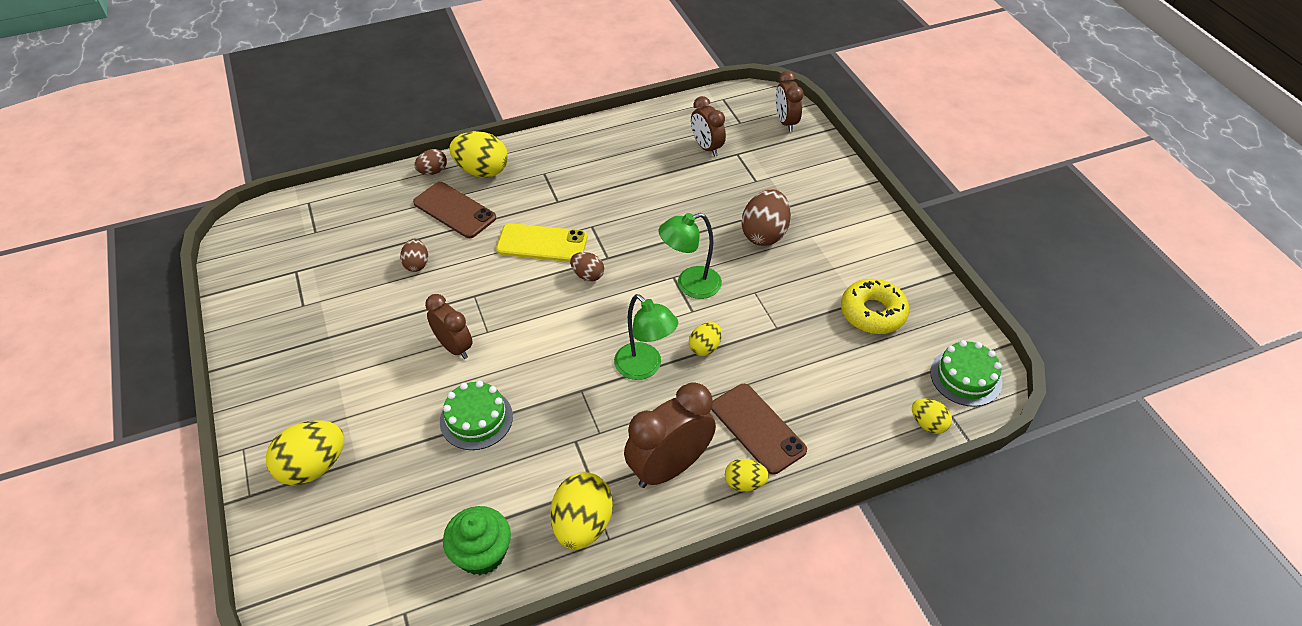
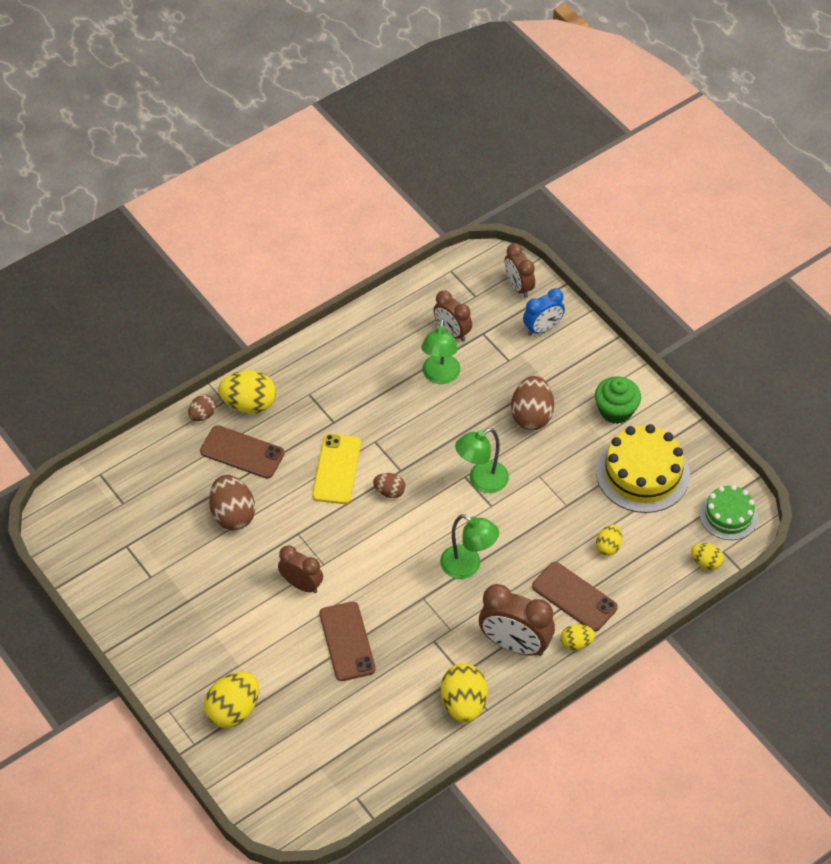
camera: 15 degrees left, 5 degrees up
brown egg [400,239,428,272] -> brown egg [209,475,255,530], size x1.79
green cake [440,380,513,450] -> brown phone [319,602,376,681]
green cupcake [443,506,511,575] -> green cupcake moved to [595,377,641,424]
yellow phone [496,223,587,262] -> yellow phone turned 75 degrees counterclockwise [312,434,361,504]
brown clock [624,382,716,488] -> brown clock turned 105 degrees counterclockwise [479,584,555,656]
yellow egg [689,322,722,356] -> yellow egg moved to [596,525,622,556]
yellow donut [841,279,909,334] -> yellow cake [596,424,690,513]
none -> green lamp [421,318,460,384]
none -> blue clock [523,288,565,336]

